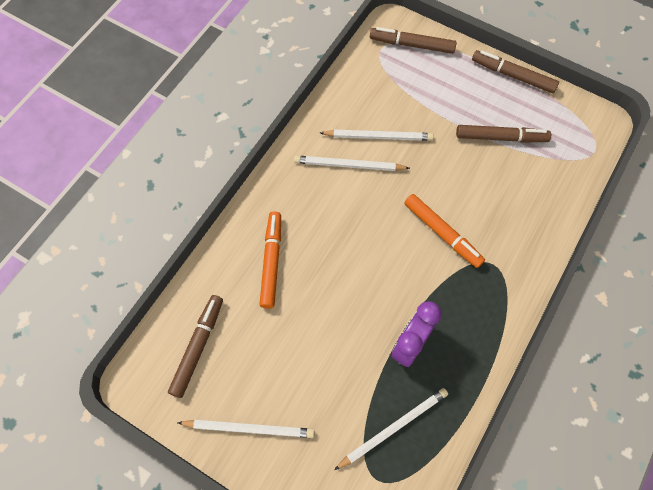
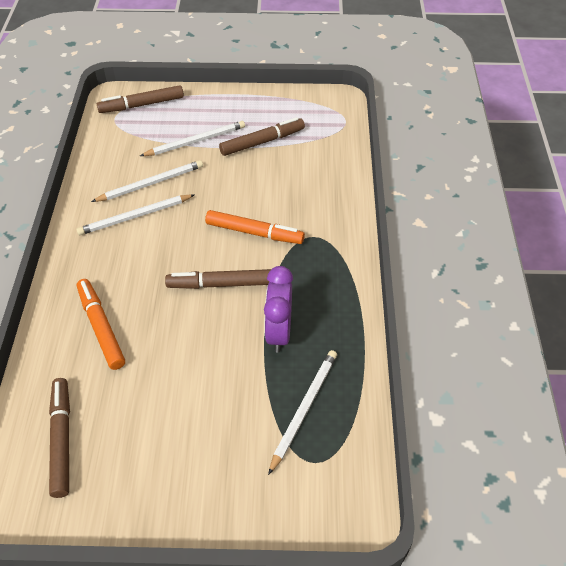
camera: 30 degrees left, 15 degrees down
white pencil [177,420,314,438] -> white pencil moved to [140,121,245,156]
brown marker [472,50,559,93] -> brown marker moved to [165,269,271,289]

